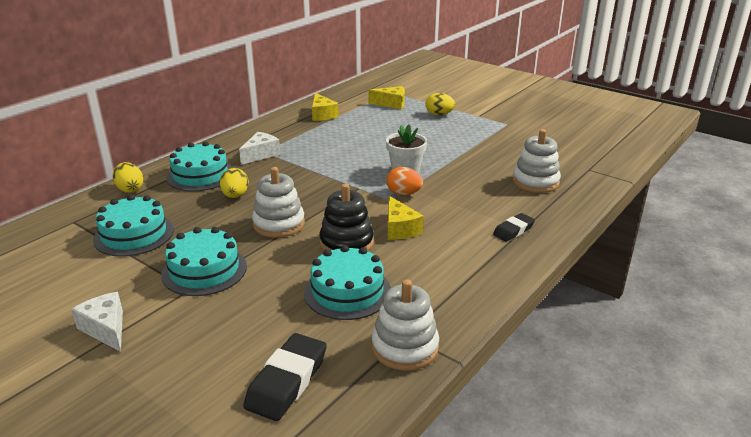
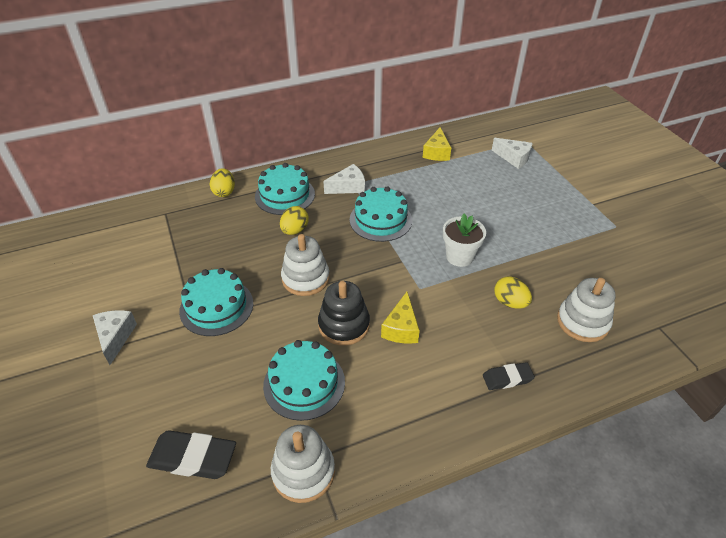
camera: 30 degrees right, 15 degrees up
turquoise cake [93,195,174,257] -> turquoise cake moved to [350,186,412,242]
black eraser [243,333,327,421] -> black eraser turned 45 degrees clockwise [146,430,236,479]
yellow cheese [368,86,405,109] -> white cheese [492,138,533,169]
orange egg [386,167,423,195] -> none
yellow egg [426,93,455,115] -> yellow egg moved to [494,276,532,309]

